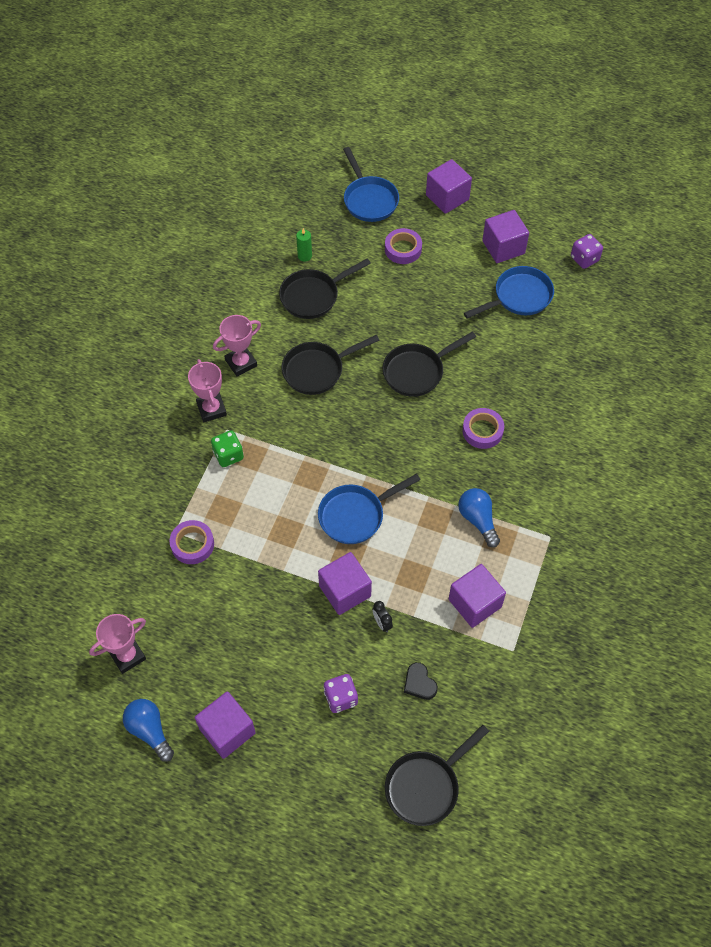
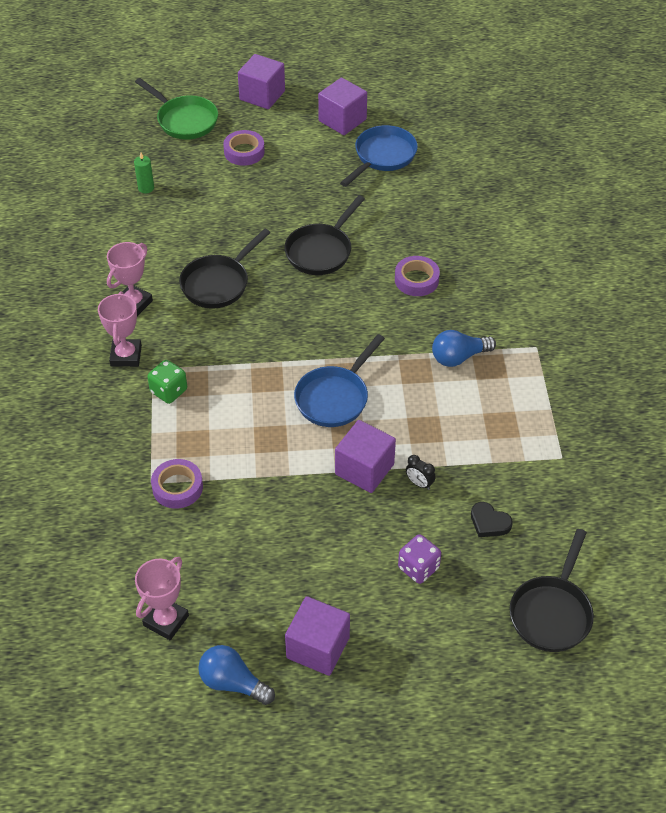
camera: 25 degrees left, 10 degrees down
pink trophy [188,359,227,422] -> pink trophy turned 45 degrees clockwise [98,292,142,367]
black pan [279,258,371,319] -> none
blue pan [343,147,399,222] -> green pan [135,78,218,139]
purple cube [449,564,506,628] -> none
blue light bulb [458,488,500,548] -> blue light bulb turned 60 degrees counterclockwise [432,330,496,367]
purple dice [571,234,603,269] -> none

